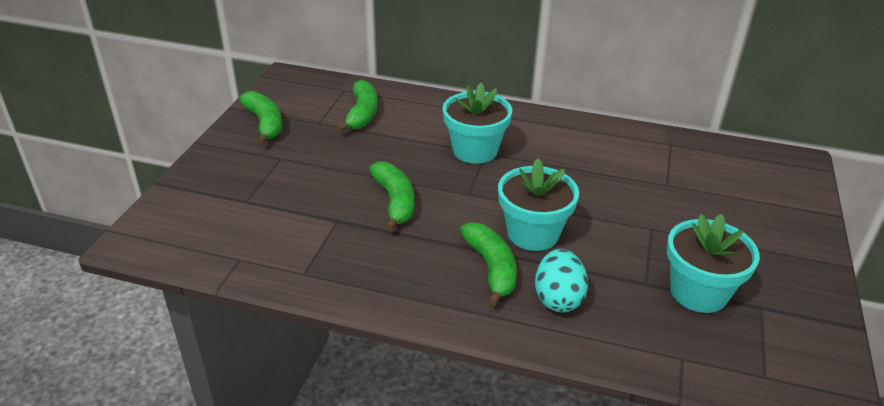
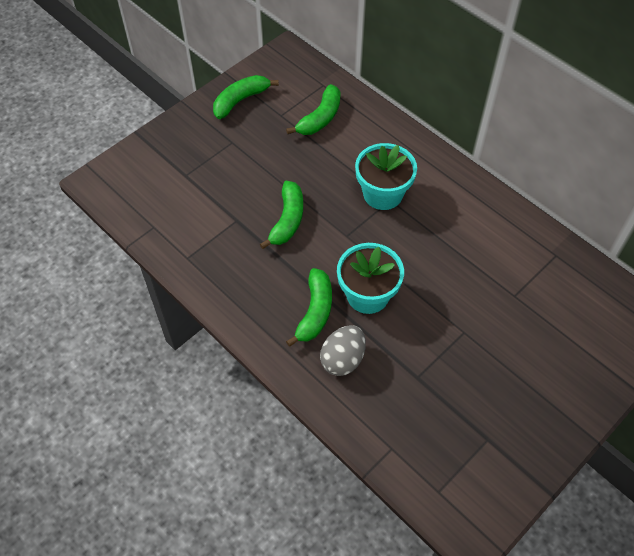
camera: 30 degrees right, 20 degrees up
green banana [239,91,282,144] -> green banana turned 135 degrees counterclockwise [213,75,279,119]
turquoise egg [535,249,588,312] -> grey egg [320,325,366,376]
turquoise flower pot [667,214,760,313] -> none

